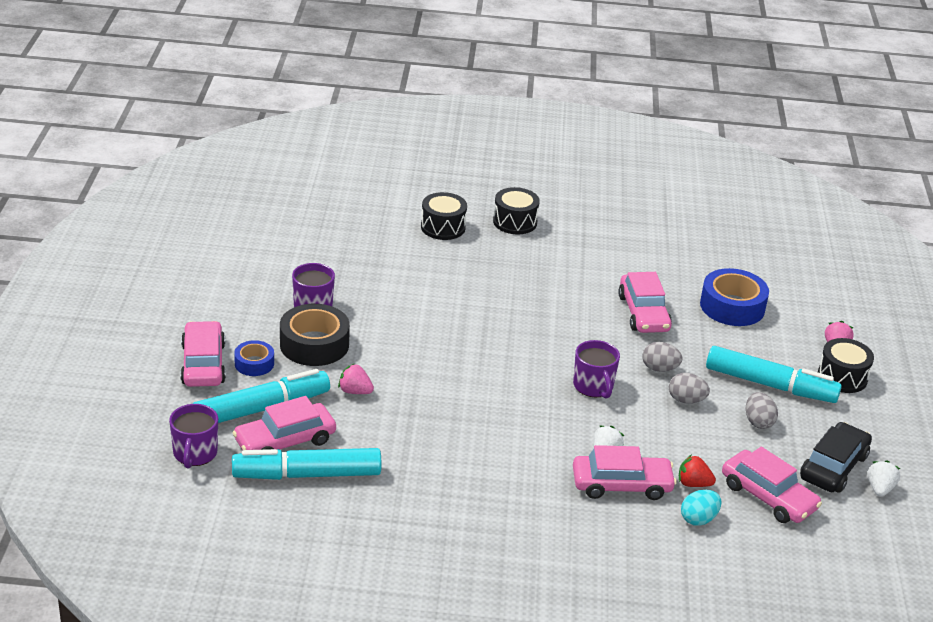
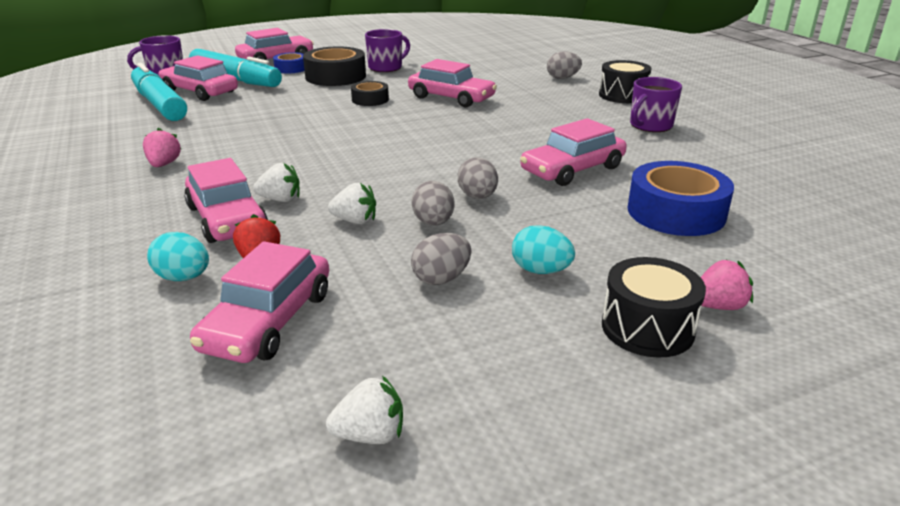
camera: 65 degrees right, 5 degrees down
pink strawberry [338,363,374,394] -> pink strawberry moved to [143,128,181,167]
black drum [421,192,467,240] -> grey egg [547,51,582,79]
purple mug [573,340,620,398] -> purple mug moved to [630,77,682,132]
turquoise marker [706,346,842,403] -> turquoise egg [512,225,575,274]
black car [800,422,872,493] -> none
none -> white strawberry [328,183,376,224]
none -> black tape [351,81,389,106]
none -> pink car [408,59,497,107]

